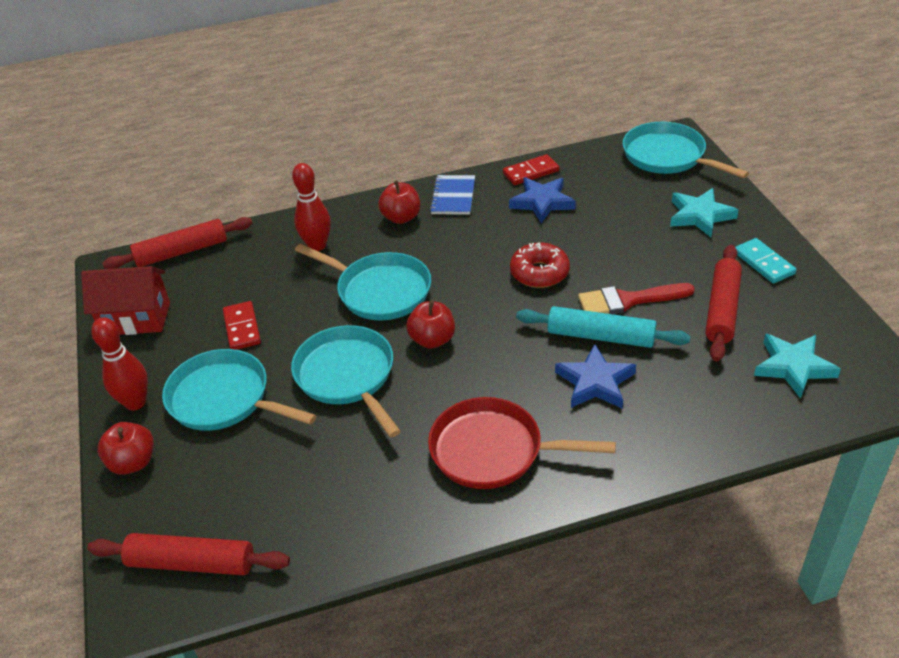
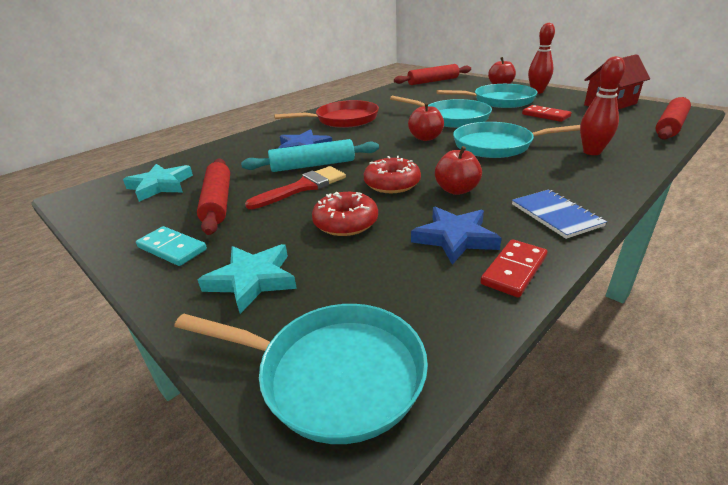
camera: 150 degrees right, 10 degrees down
red apple [378,181,420,224] -> red apple moved to [435,146,482,195]
none -> red donut [312,192,378,236]

